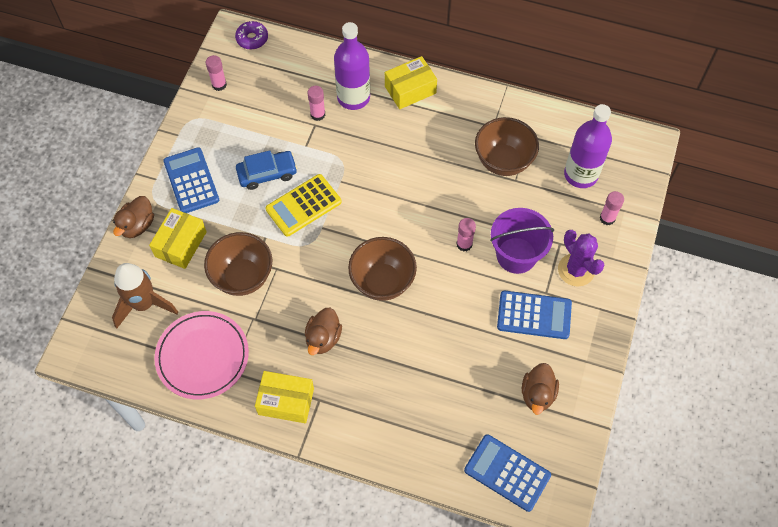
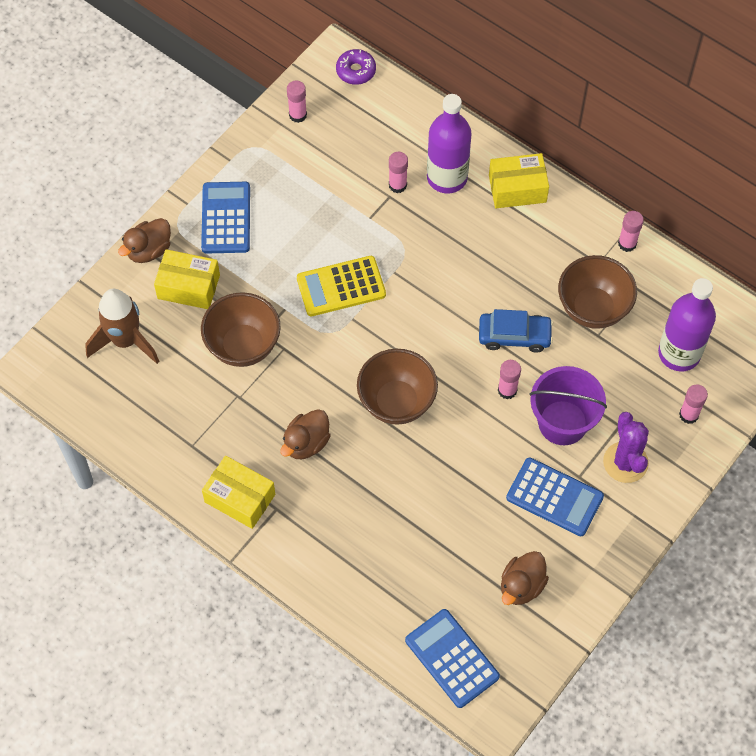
camera: 20 degrees right, 0 degrees up
yellow box [149,208,207,269] -> yellow box turned 60 degrees clockwise [154,249,220,309]
pink plate [154,311,249,399] -> none
blue car [236,150,297,190] -> blue car moved to [479,309,553,352]
none -> pink glue stick [618,211,644,252]

